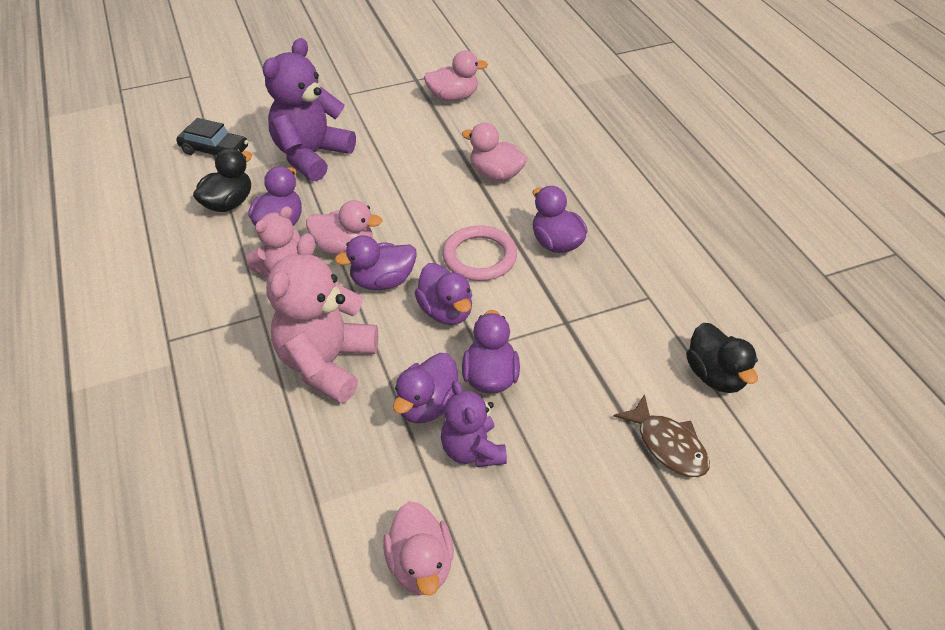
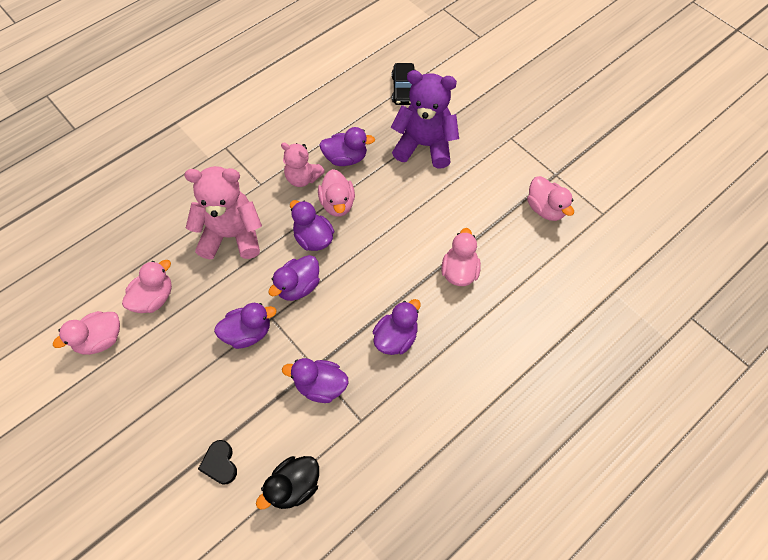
camera: 70 degrees right, 15 degrees up
black duck [193,148,252,212] -> none
purple duck [393,353,458,423] -> purple duck moved to [282,358,348,403]
purple teddy bear [441,381,507,467] -> none
pink ring [443,225,517,281] -> none
brown fish [614,394,710,477] -> black heart [198,440,237,485]
none -> pink duck [122,260,172,313]

